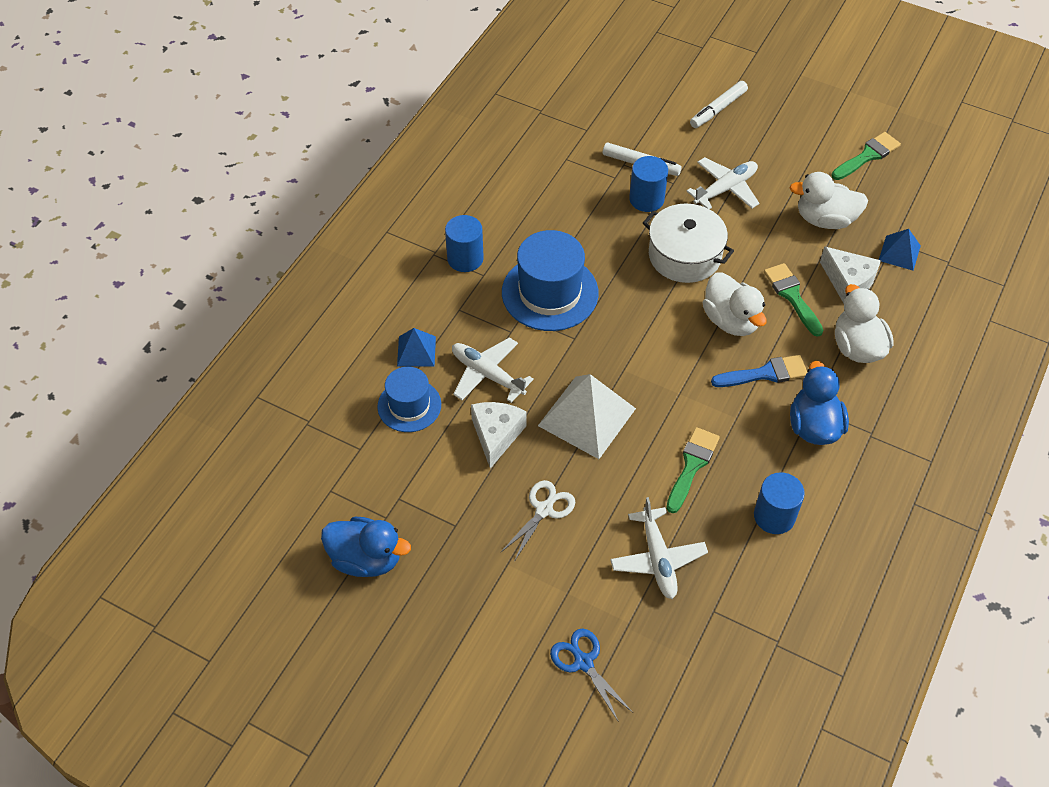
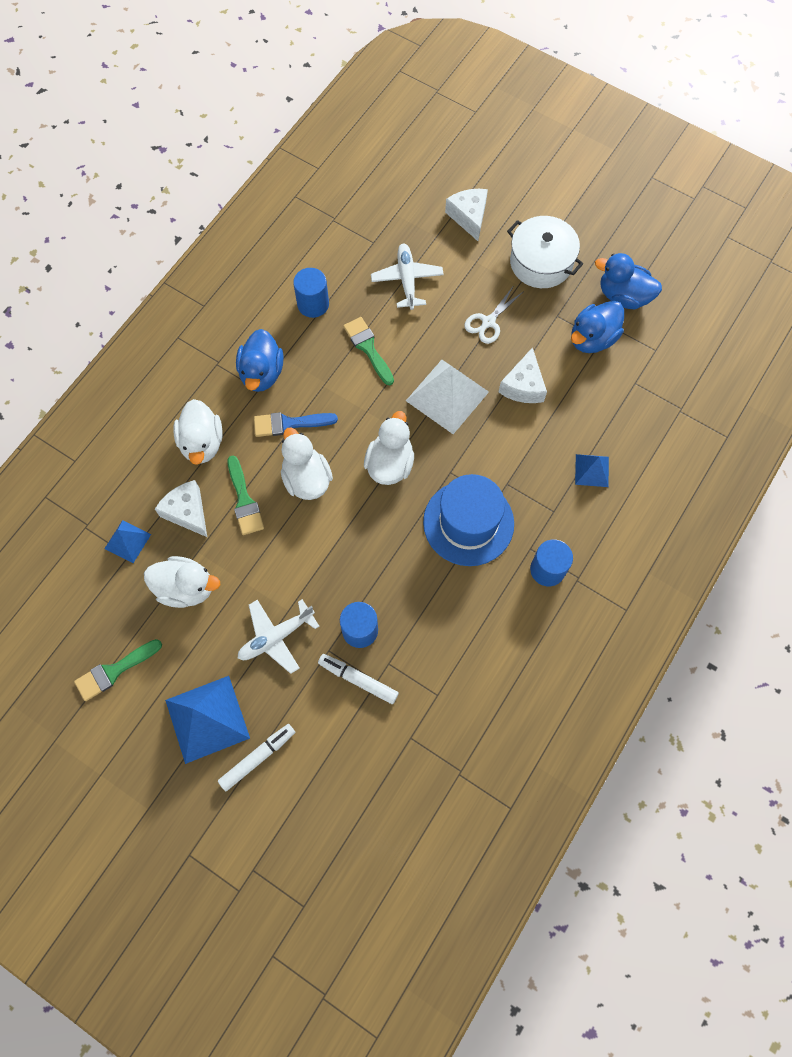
camera: 175 degrees left, 15 degrees up
blue hat [377,367,441,432] -> none
white plane [452,337,534,403] -> none
blue scissors [550,629,633,722] -> white cheese [445,189,488,241]
white pot [643,204,734,283] -> white pot moved to [507,216,583,288]
green brush [666,427,720,513] -> green brush turned 120 degrees clockwise [343,317,394,385]
none -> blue pyramid [165,676,250,764]
none -> white duck [364,411,414,485]
none -> blue duck [571,301,624,353]

